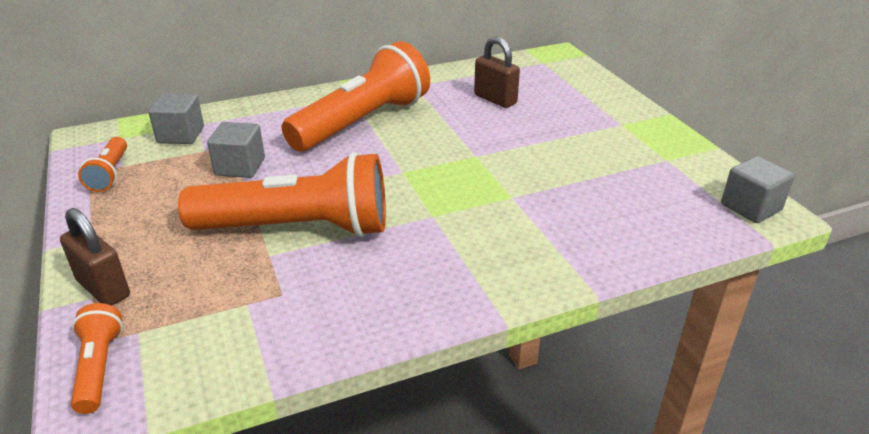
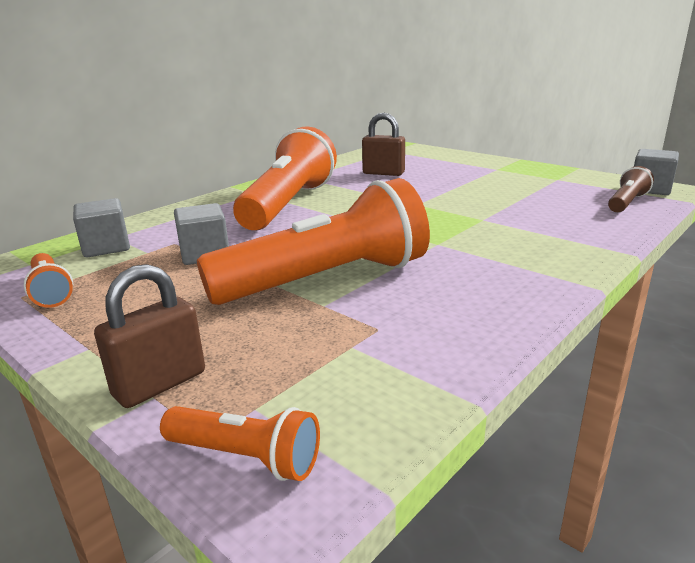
camera: 25 degrees left, 10 degrees down
brown padlock [60,208,130,306] -> brown padlock turned 60 degrees counterclockwise [94,264,205,408]
orange flashlight [71,303,123,414] -> orange flashlight turned 150 degrees clockwise [160,406,320,481]
none -> brown flashlight [608,166,654,212]

